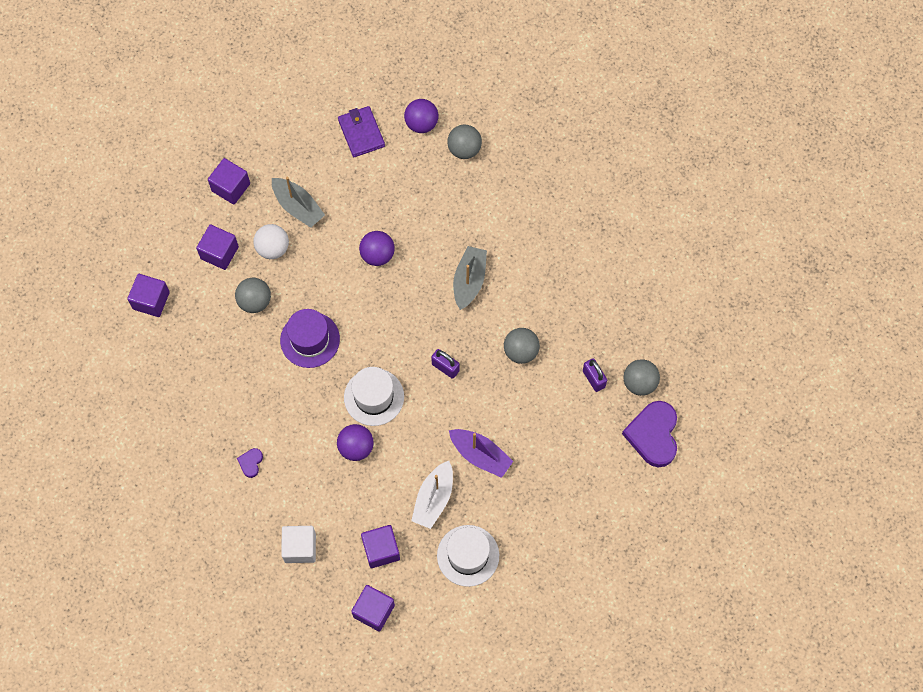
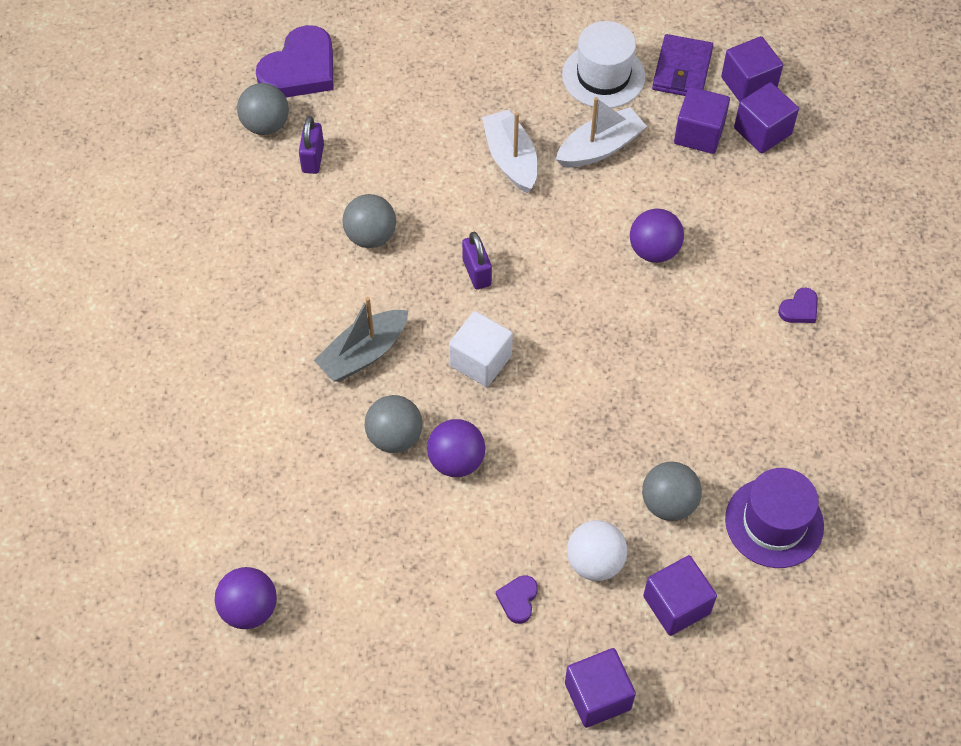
camera: 145 degrees left, 10 degrees down
purple cube [127,274,170,317] -> purple cube moved to [734,82,799,153]
grey boat [272,177,325,228] -> purple heart [496,575,538,624]
purple hat [280,309,340,368] -> purple hat moved to [725,468,824,568]
white cube [281,526,316,563] -> white cube moved to [449,311,513,387]
purple wallet [338,106,385,157] -> purple wallet moved to [652,34,713,96]
white hat [344,367,404,426] -> none
grey ball [447,125,482,159] -> grey ball moved to [365,395,423,453]
purple boat [449,429,513,478] -> white boat [482,109,537,193]

